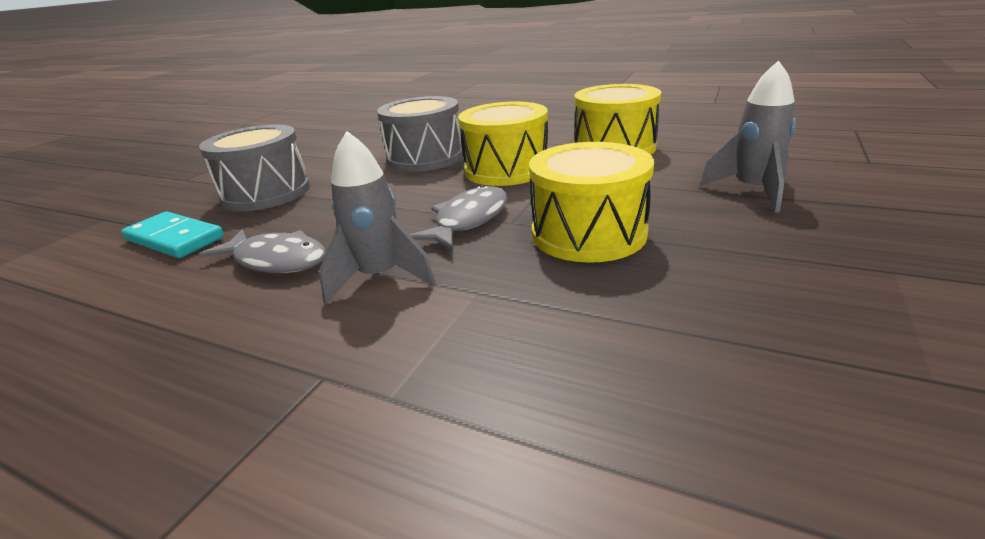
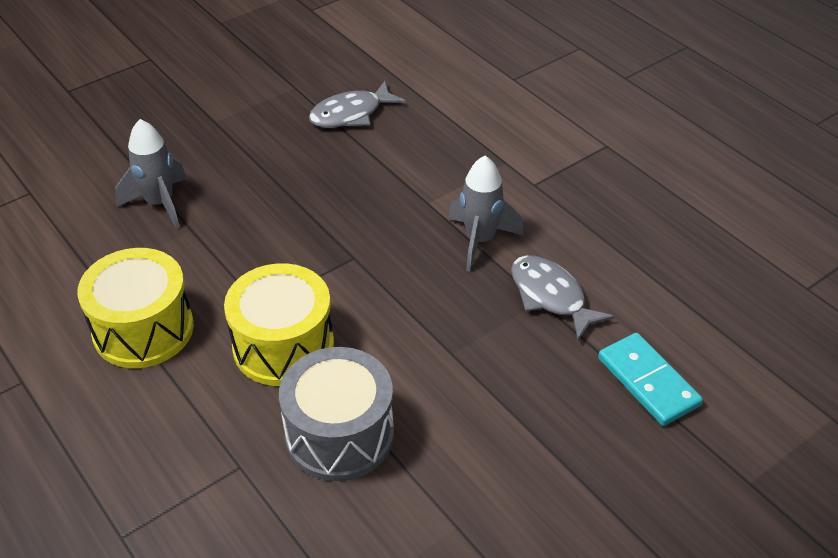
camera: 155 degrees left, 15 degrees up
grey drum [199,124,310,211] -> none
grey fish [410,185,508,250] -> grey fish moved to [309,81,406,128]
yellow drum [529,142,654,263] -> none

